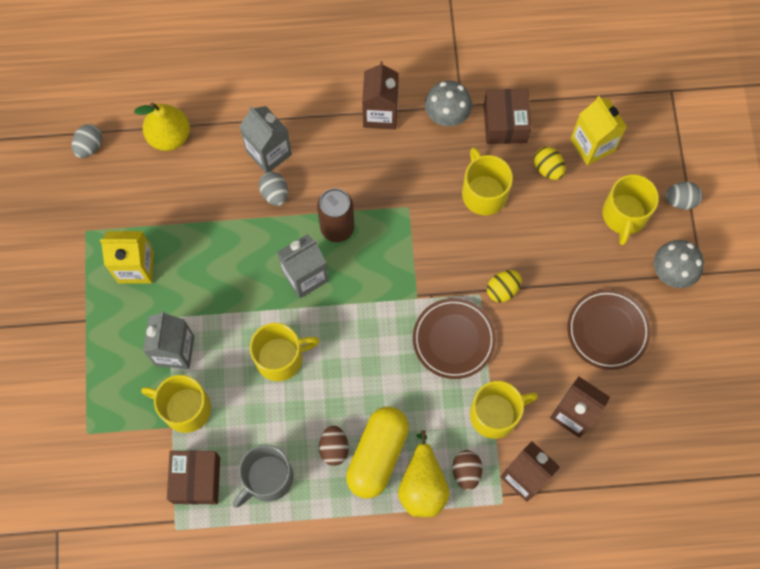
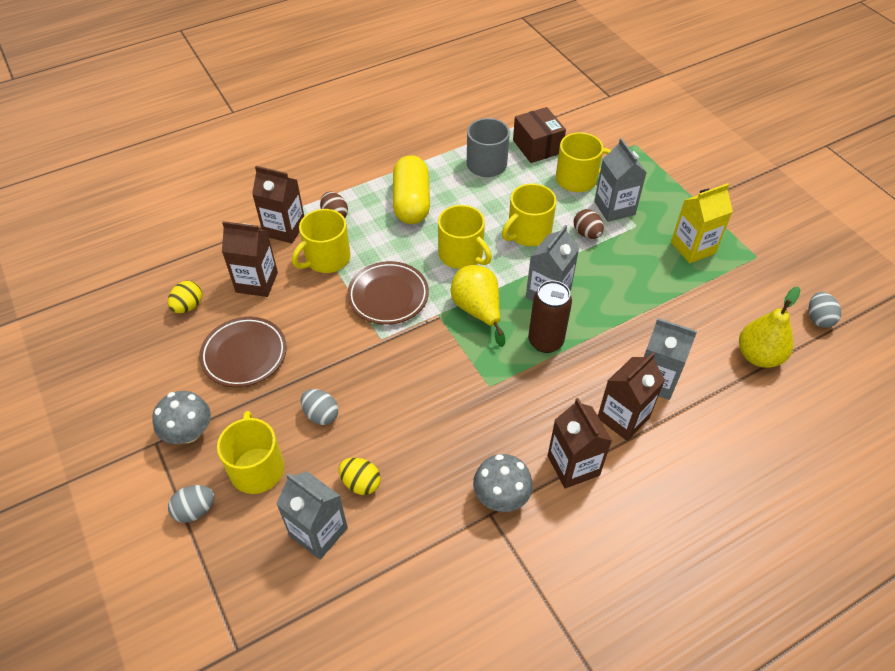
camera: 155 degrees right, 20 degrees down
grey egg [259,171,288,206] -> grey egg moved to [301,389,338,425]
brown egg [319,425,349,466] -> brown egg moved to [574,209,604,239]
yellow pear [398,430,450,517] -> yellow pear moved to [451,265,505,347]
yellow mug [462,147,513,215] -> yellow mug moved to [438,205,492,269]
brown box [484,89,531,144] -> none
yellow egg [487,270,522,303] -> yellow egg moved to [168,281,202,313]
yellow carton [570,96,627,166] -> grey carton [276,471,348,559]
none -> brown carton [598,353,665,441]

